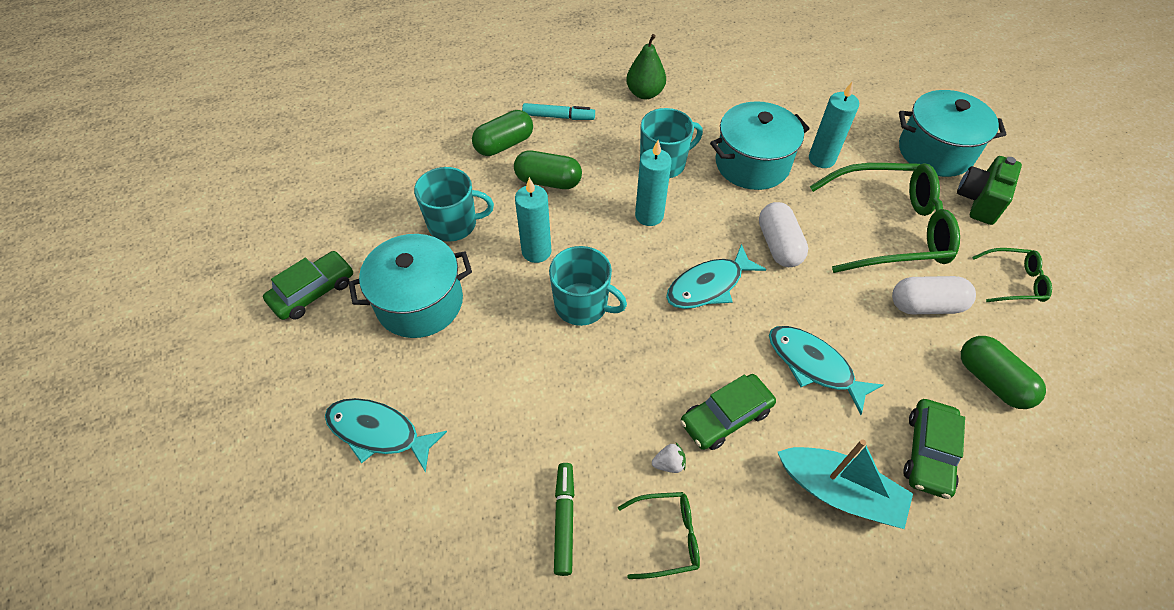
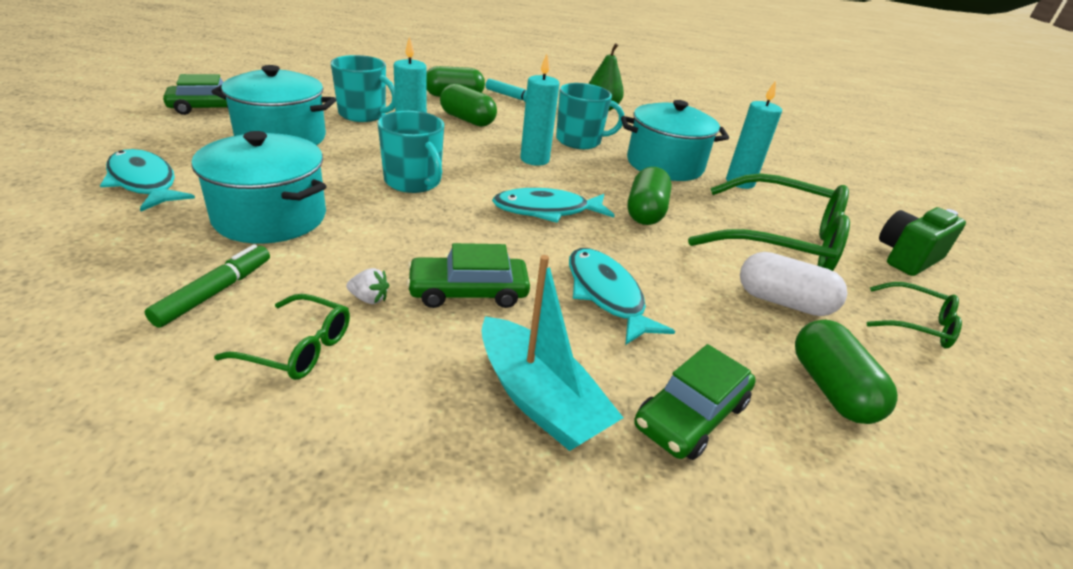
camera: 20 degrees right, 20 degrees down
white capsule [759,202,808,267] -> green capsule [628,167,672,225]
turquoise pot [899,90,1006,177] -> turquoise pot moved to [191,131,327,244]

